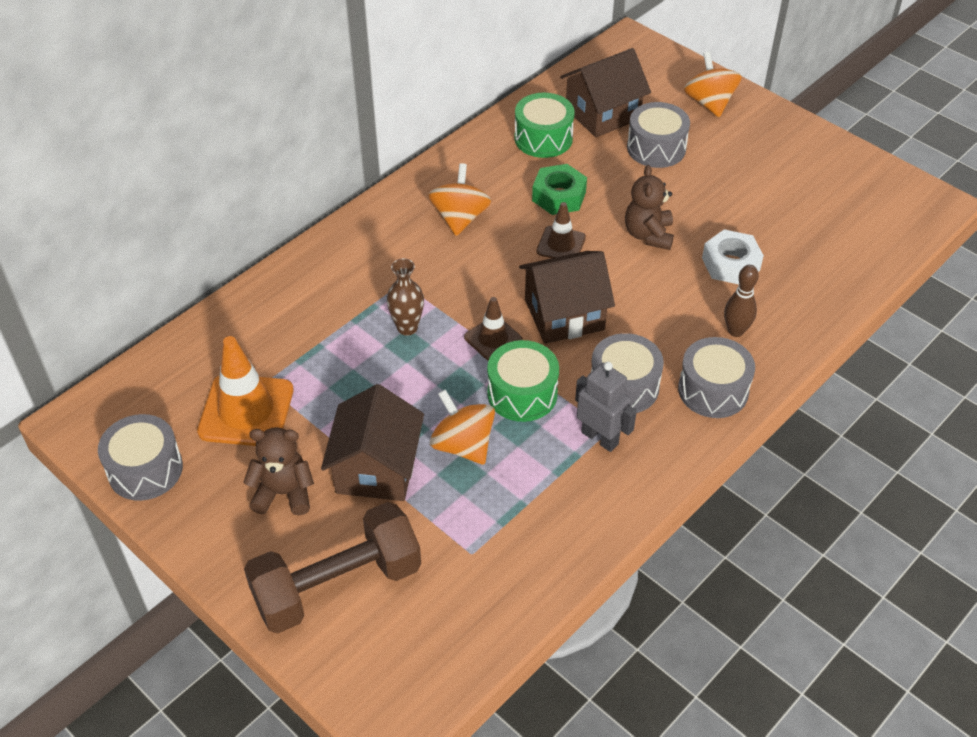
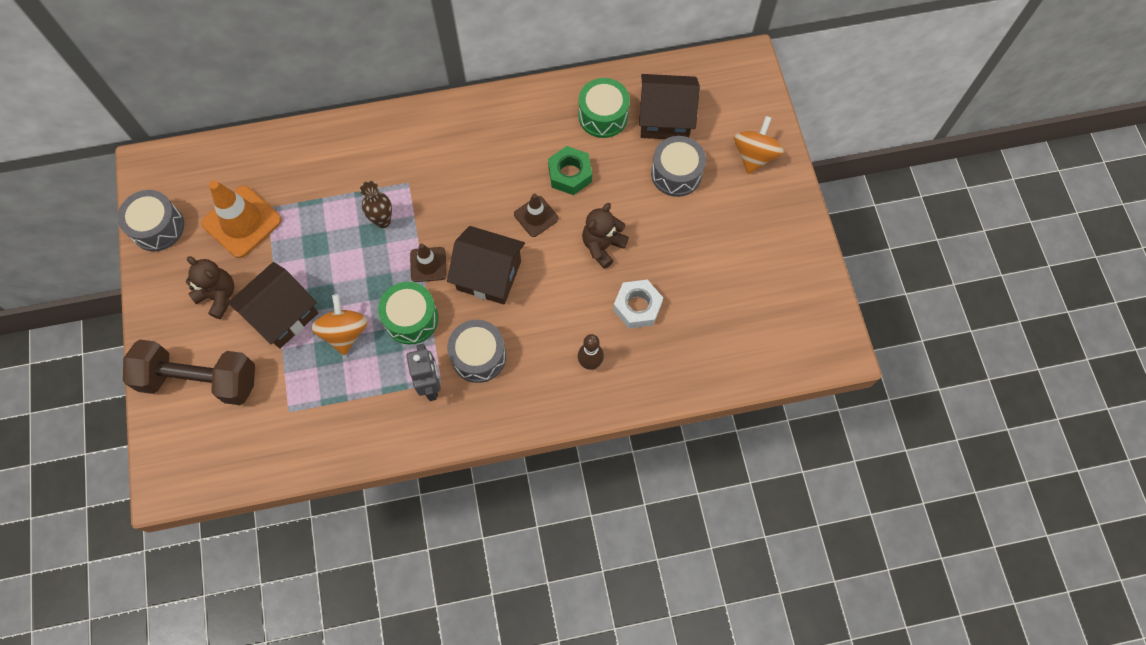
camera: 35 degrees right, 20 degrees up
orange spinning top [428,163,491,236] -> none
grey drum [678,337,755,418] -> none

